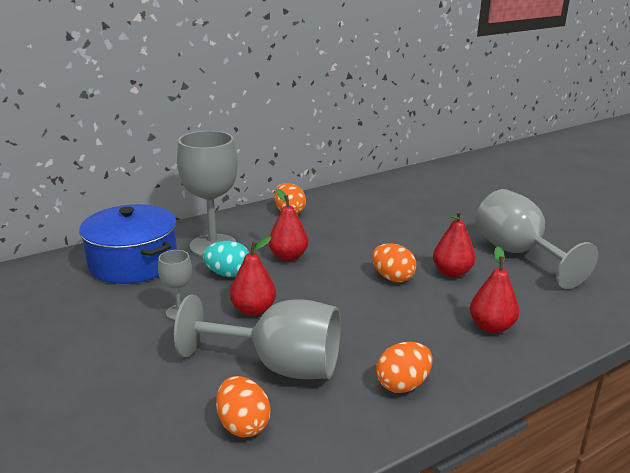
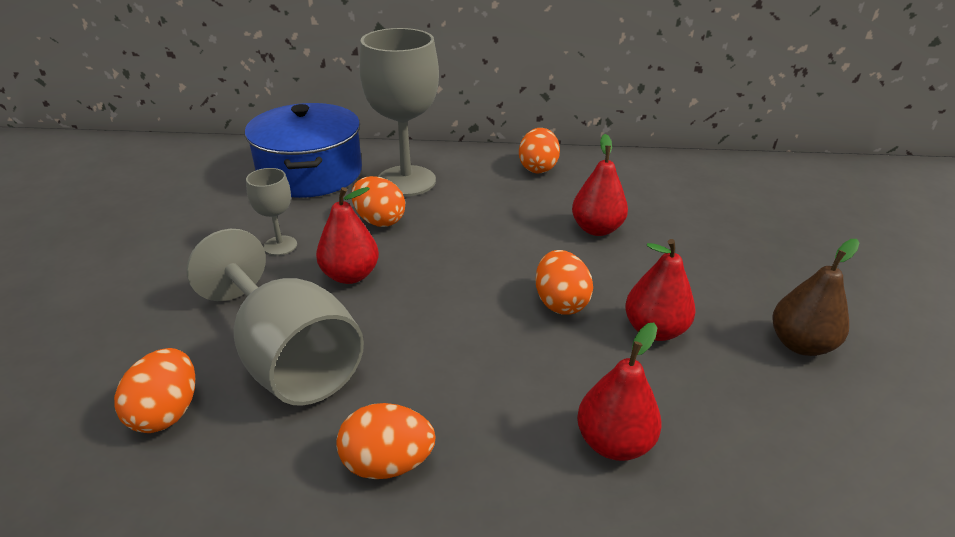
camera: 35 degrees right, 10 degrees up
turquoise egg [203,241,249,277] -> orange egg [351,176,405,227]
red pear [268,189,308,261] -> red pear moved to [572,134,628,236]
grey goblet [475,189,598,289] -> brown pear [772,239,859,356]

